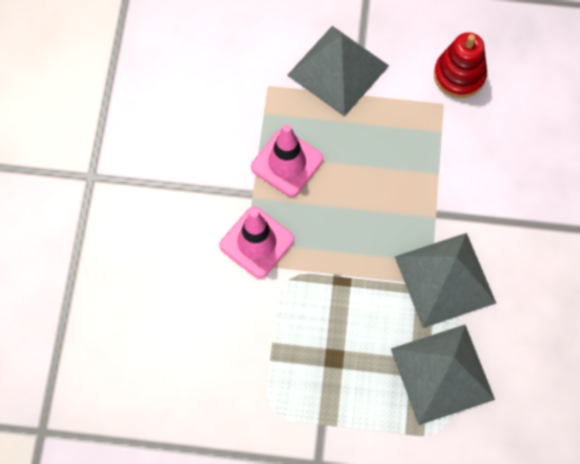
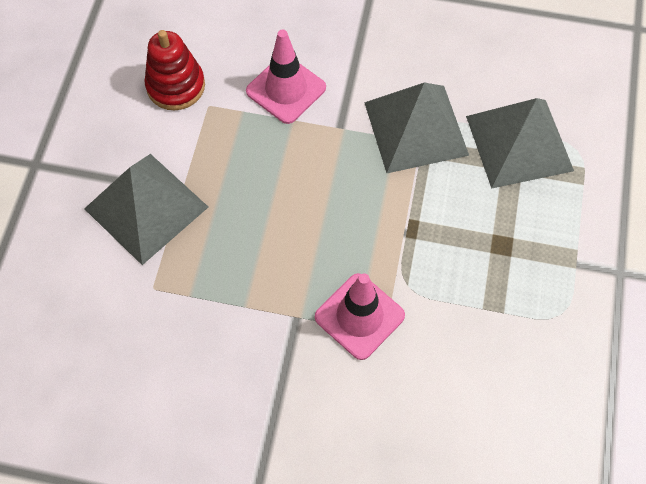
camera: 85 degrees left, 5 degrees down
pink traffic cone [251,124,323,197] -> pink traffic cone moved to [246,29,326,124]

